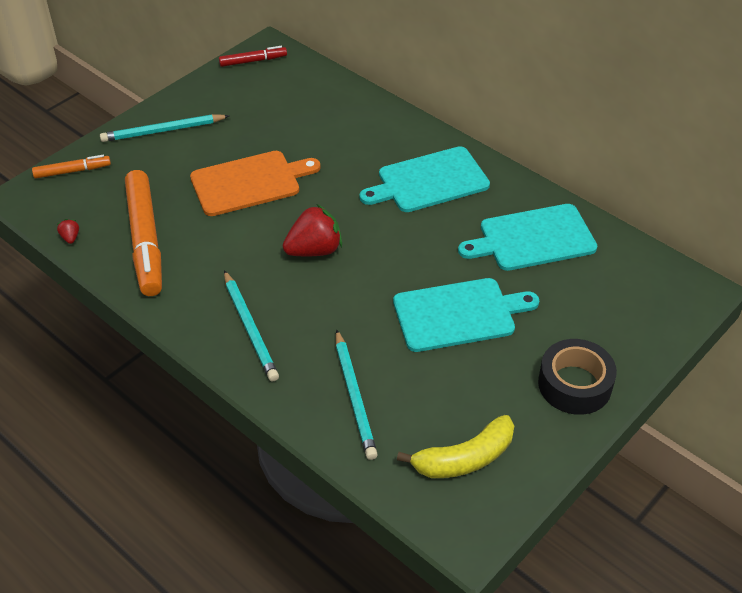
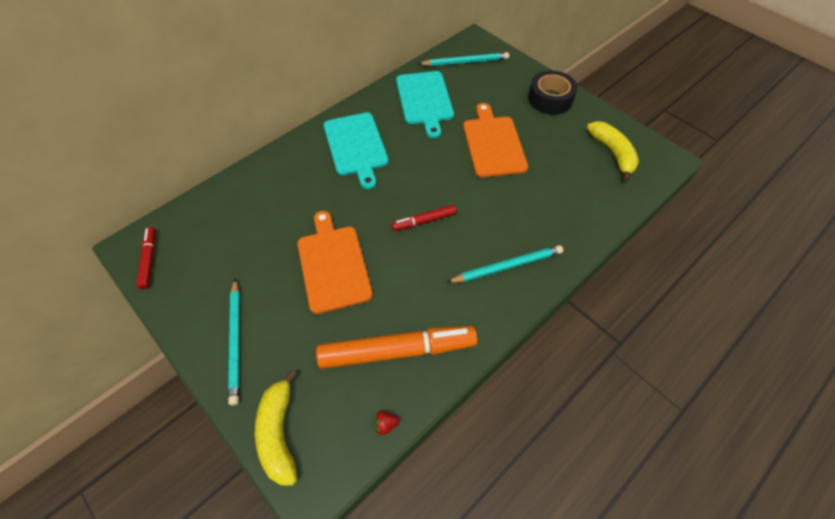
camera: 85 degrees left, 10 degrees up
orange marker [32,155,111,179] -> yellow banana [255,370,297,486]
red strawberry [283,204,342,256] -> red marker [392,205,456,231]
turquoise pencil [336,329,378,460] -> turquoise pencil moved to [418,52,509,66]
turquoise cutting board [393,278,539,352] -> orange cutting board [463,103,528,177]

